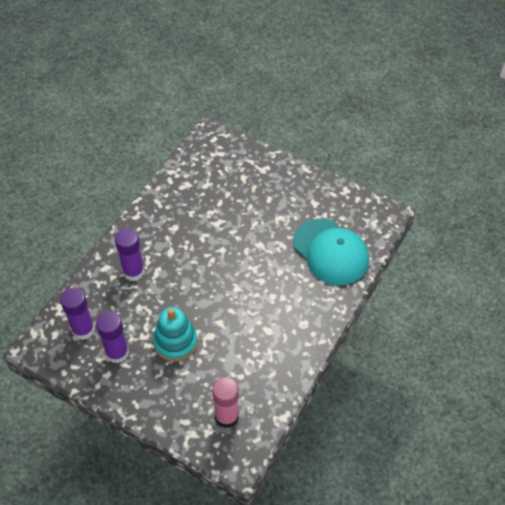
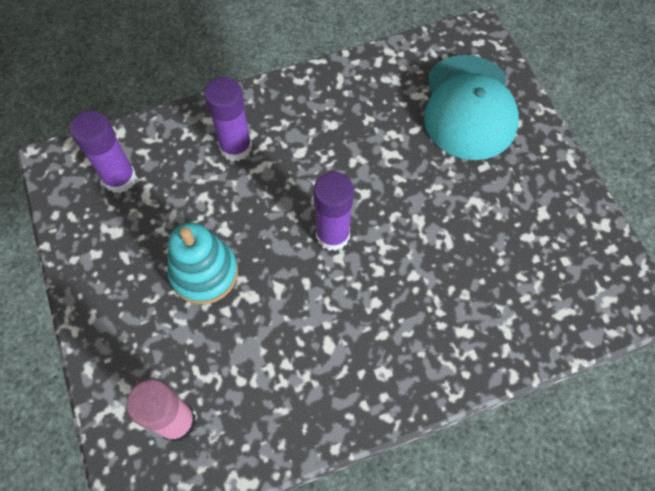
camera: 40 degrees right, 10 degrees up
purple glue stick [96,311,129,363] -> purple glue stick moved to [313,172,354,251]
turquoise cap [293,218,369,285] -> turquoise cap moved to [424,55,519,160]

